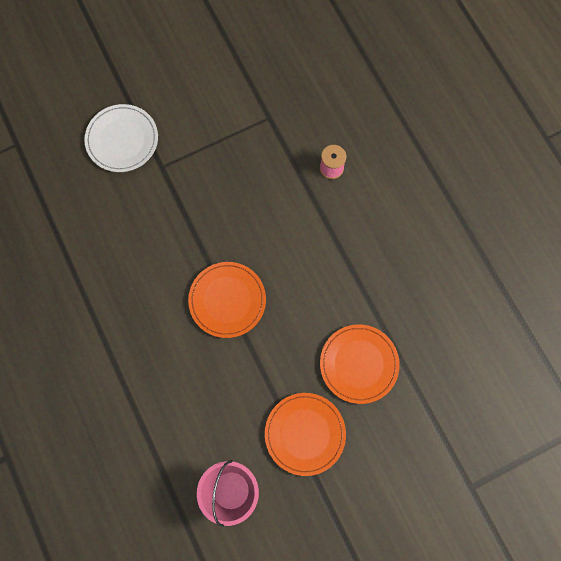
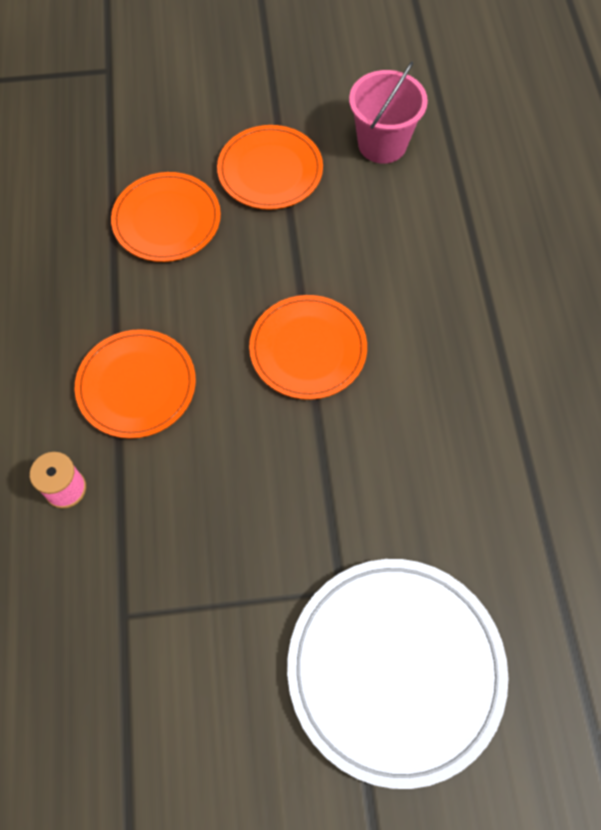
camera: 160 degrees left, 10 degrees down
white plate [84,104,158,172] -> white plate [287,559,509,789], size x1.57
none -> orange plate [75,329,196,439]

